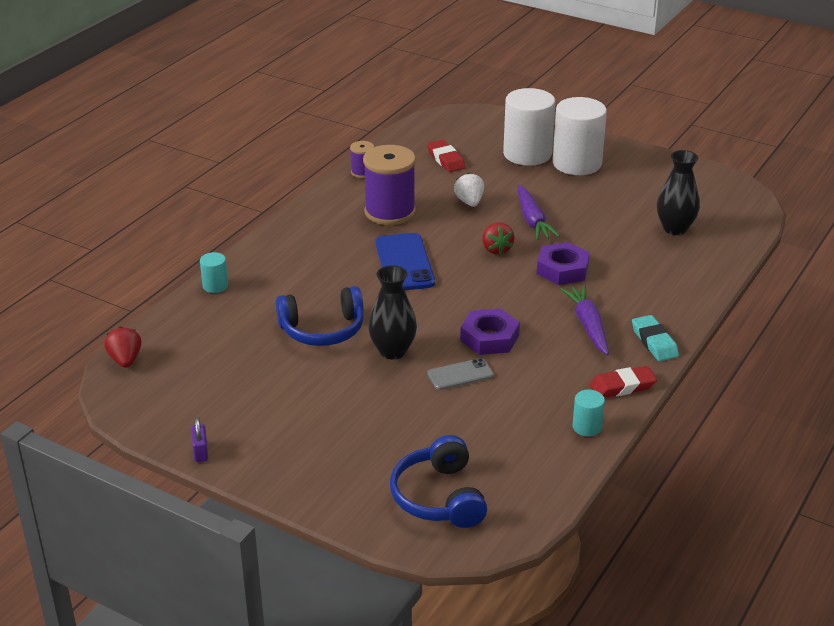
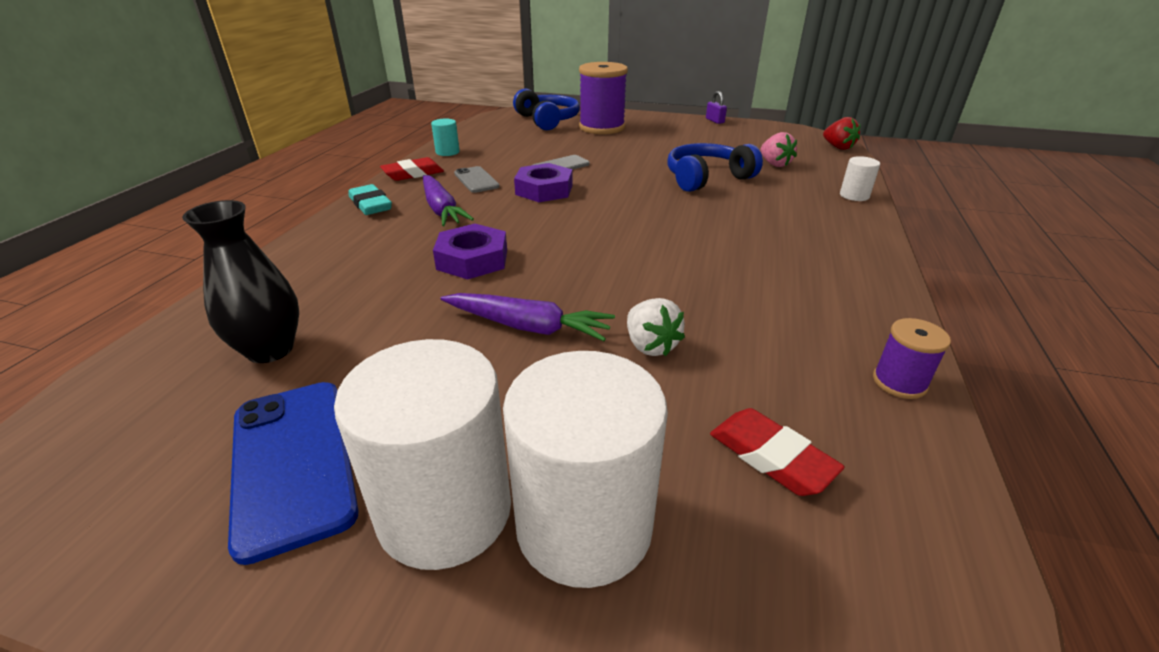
camera: 165 degrees right, 0 degrees up
turquoise cylinder [200,252,228,293] -> white cylinder [840,156,880,201]
purple spool [363,145,416,225] -> purple spool moved to [579,62,628,134]
black vase [368,265,417,359] -> none
blue phone [376,233,435,290] -> blue phone moved to [228,382,359,565]
red strawberry [482,222,514,255] -> none
purple carrot [517,185,560,240] -> purple carrot turned 135 degrees clockwise [440,293,615,341]
none -> grey phone [454,166,500,193]
none -> pink strawberry [760,132,797,167]

